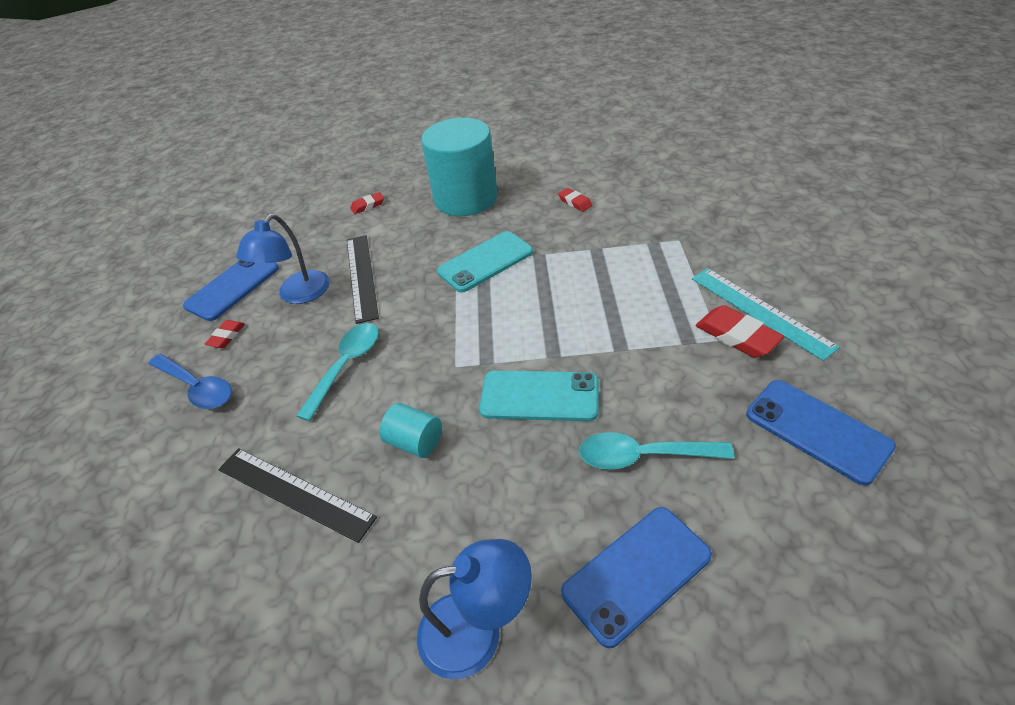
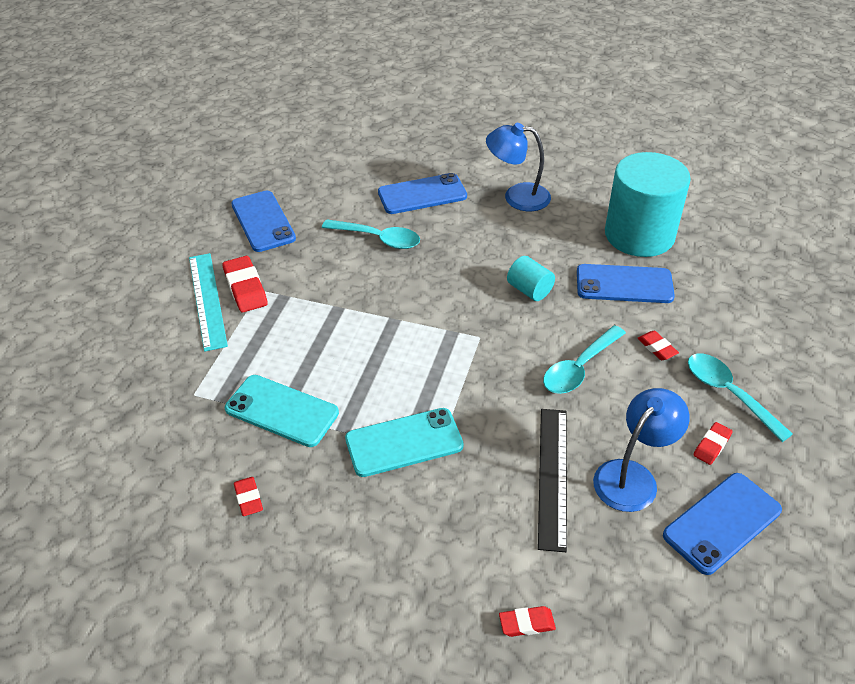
camera: 165 degrees left, 0 degrees up
blue spoon [149,354,232,409] -> turquoise spoon [688,353,793,442]
black ruler [218,448,377,543] -> blue phone [577,264,675,303]
turquoise cylinder [421,118,498,216] -> turquoise cylinder moved to [605,152,691,257]
turquoise phone [480,371,598,421] -> turquoise phone moved to [225,375,339,447]
none -> red eraser [637,331,679,360]

